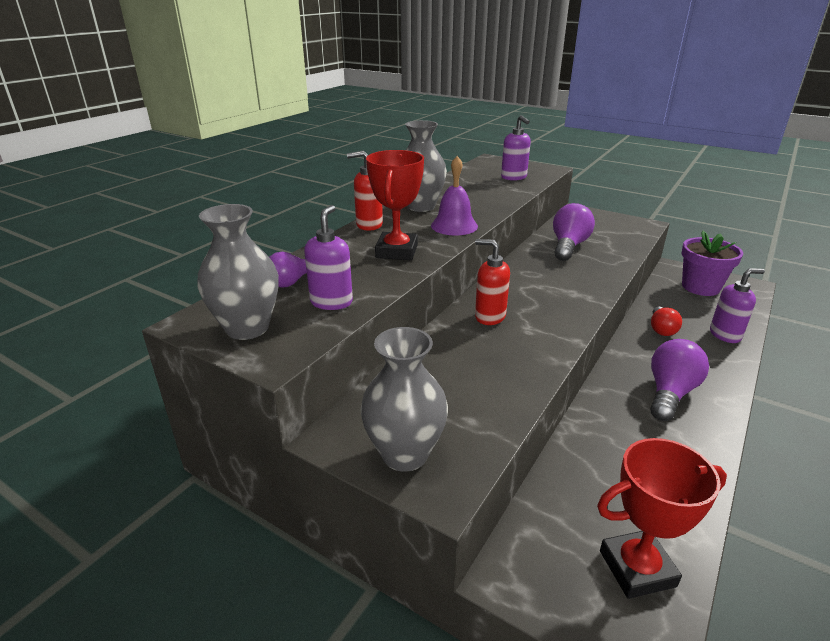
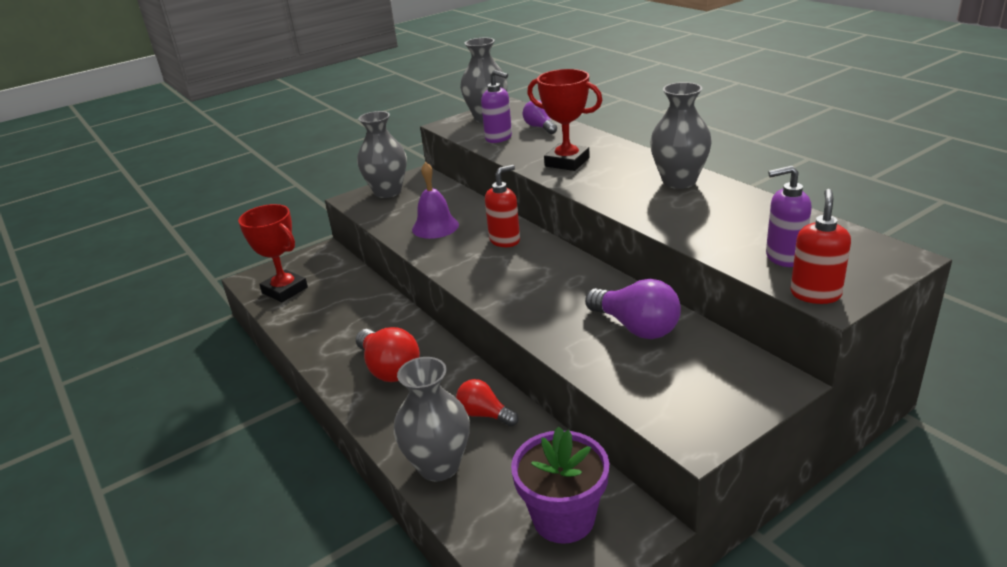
camera: 115 degrees right, 0 degrees up
red soap dispenser [347,150,383,231] -> red soap dispenser moved to [790,189,851,304]
purple bell [431,156,478,235] -> purple bell moved to [412,162,459,239]
red trophy [597,438,727,599] -> red trophy turned 60 degrees counterclockwise [238,204,308,302]
purple light bulb [650,339,709,421] -> red light bulb [356,327,420,382]
purple soap dispenser [710,268,765,343] -> grey vase [394,357,470,481]

